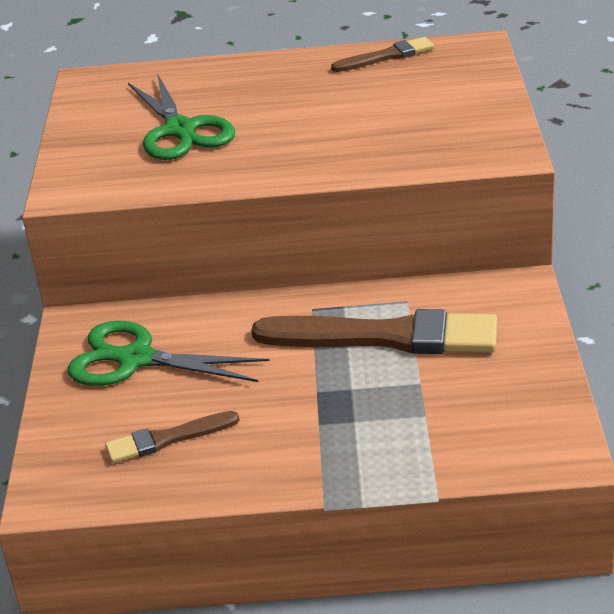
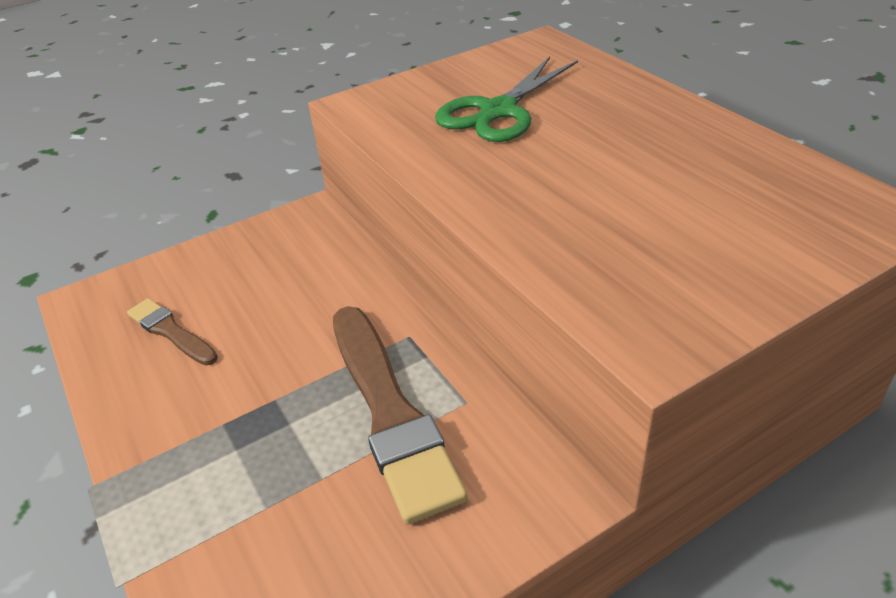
camera: 60 degrees right, 5 degrees up
green scissors [68,320,270,386] -> none
brown brush [331,37,434,72] -> none

